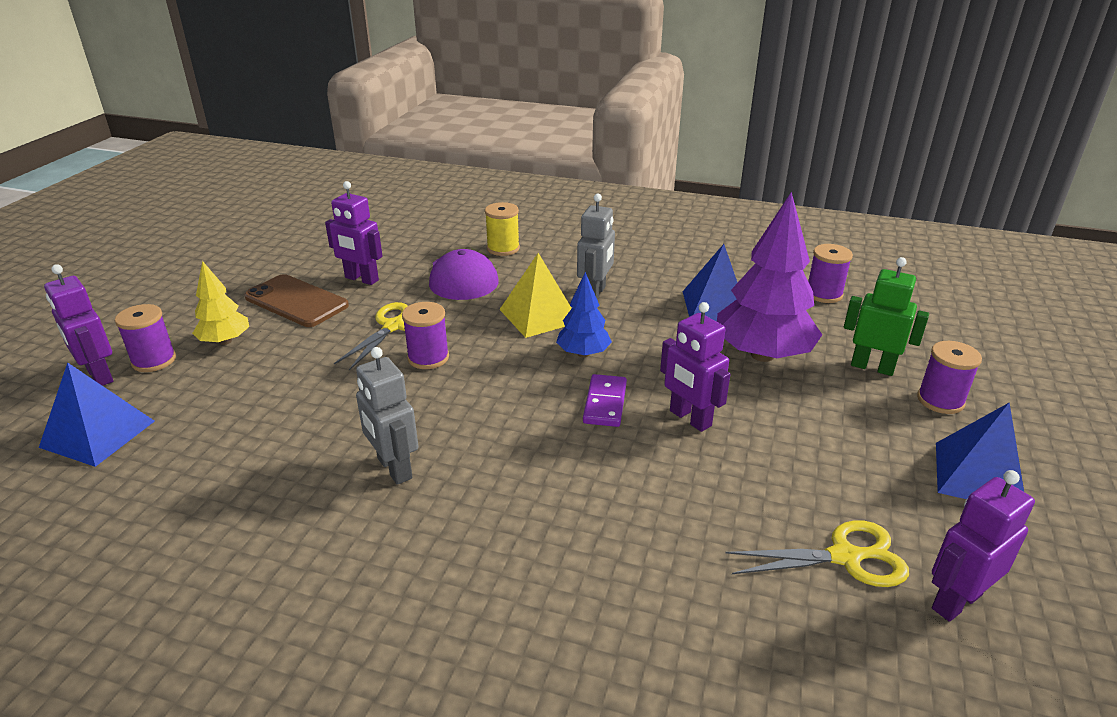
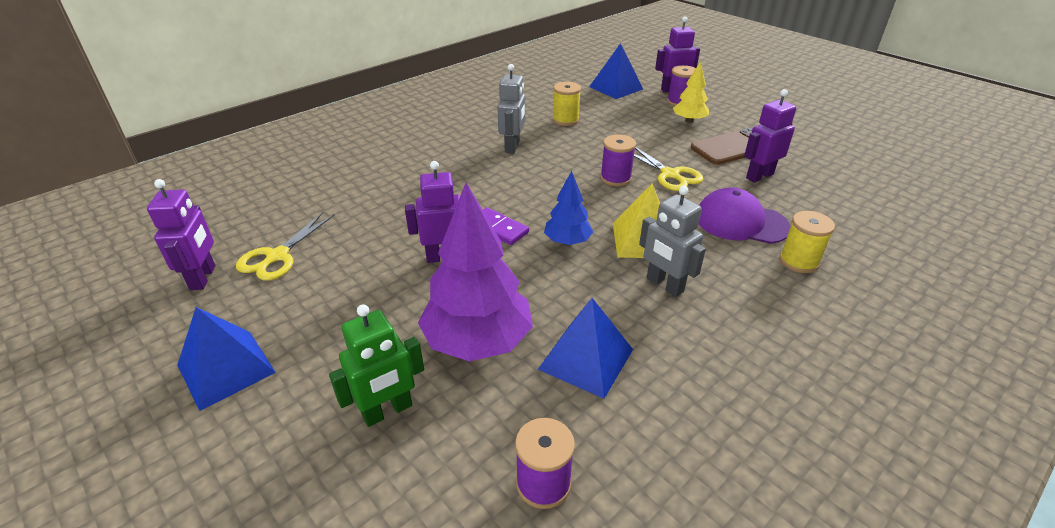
camera: 120 degrees right, 5 degrees up
grey robot [356,347,419,485] -> grey robot turned 105 degrees clockwise [497,64,525,154]
purple spool [917,341,982,414] -> none
none -> yellow spool [553,82,581,126]

